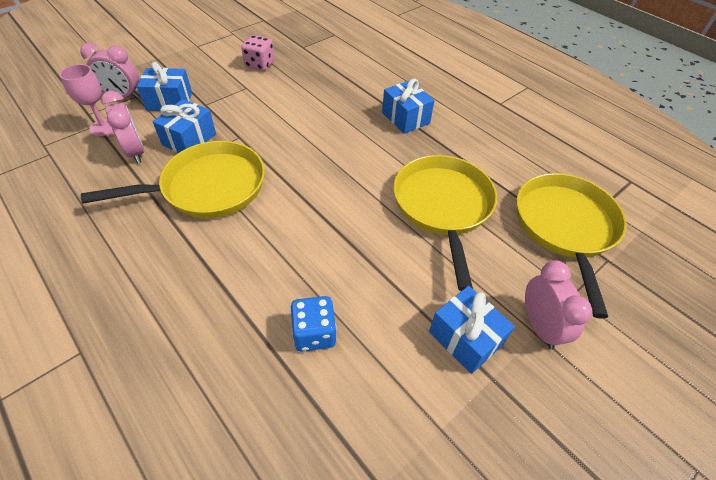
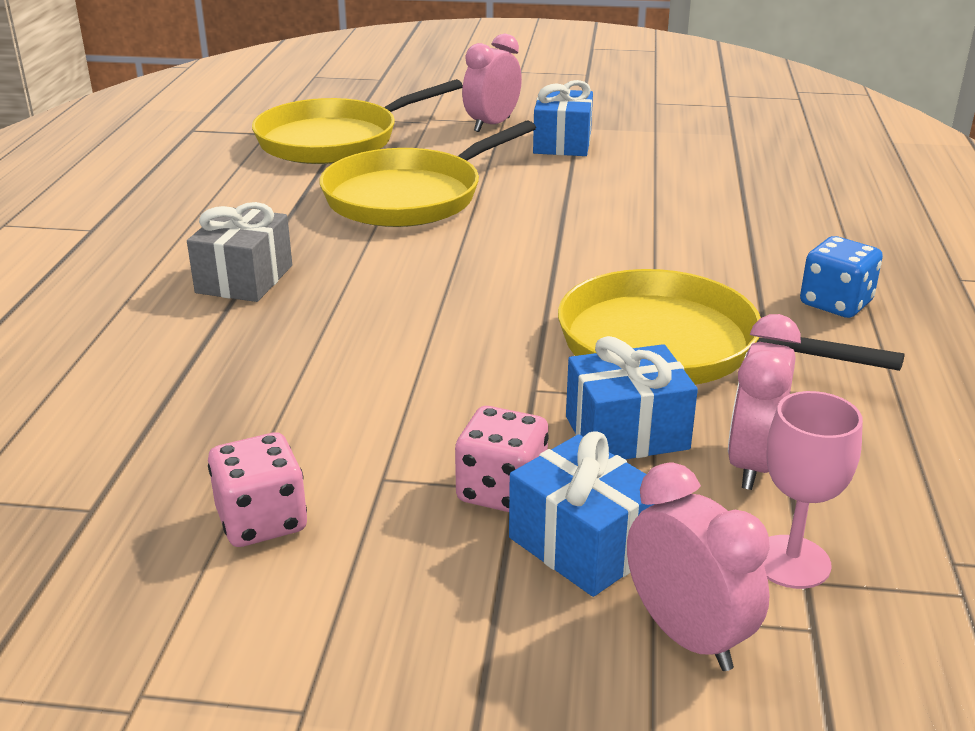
camera: 130 degrees left, 20 degrees down
blue dice [290,296,336,351] -> blue dice moved to [800,236,883,318]
blue gift [382,79,434,134] -> grey gift [187,202,292,302]
none -> pink dice [455,406,549,512]

